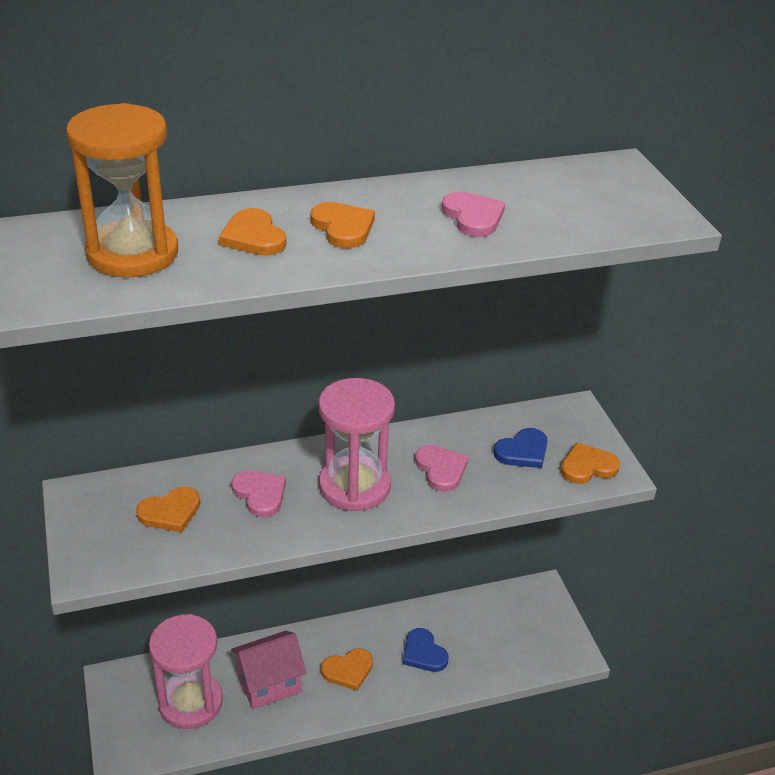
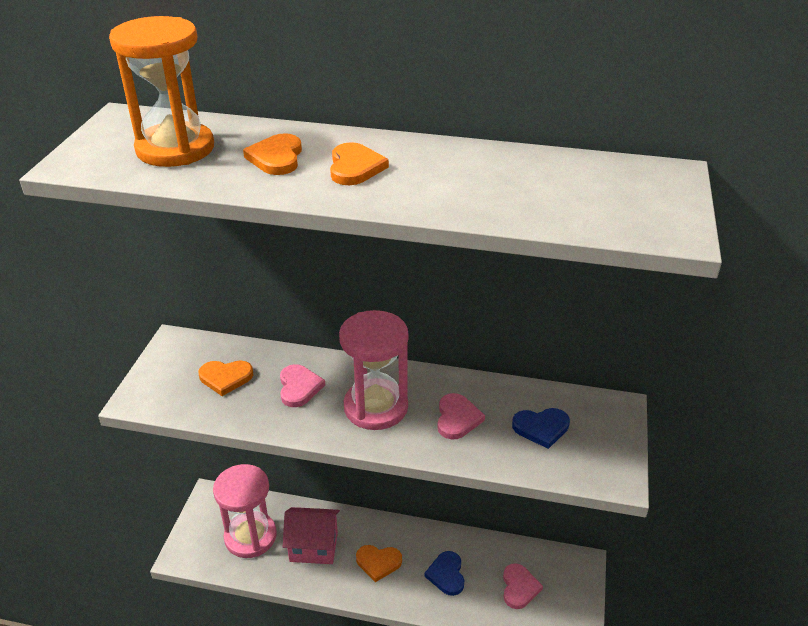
camera: 30 degrees right, 0 degrees up
pink heart [441,191,505,237] -> pink heart moved to [503,563,543,609]
orange heart [561,443,620,484] -> none

